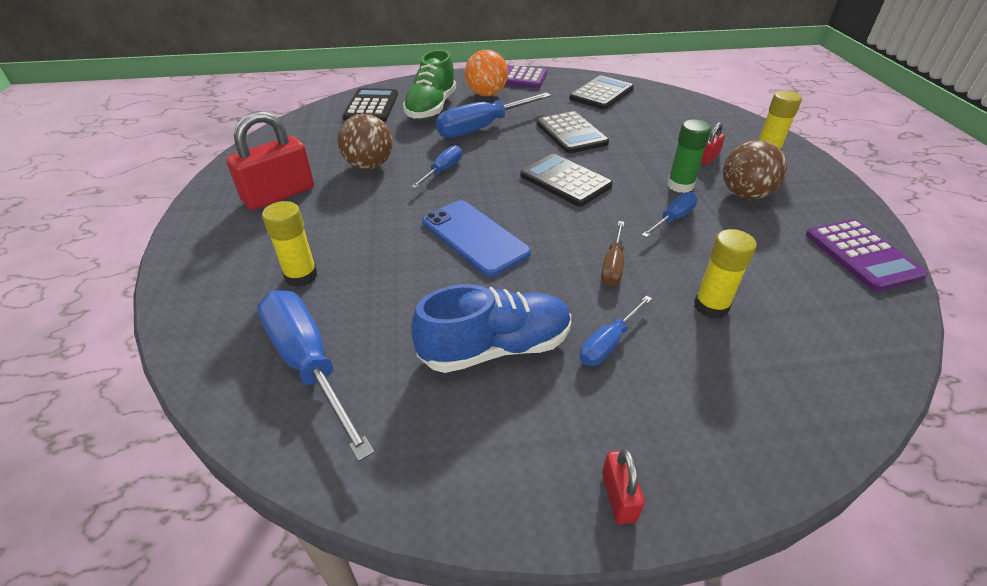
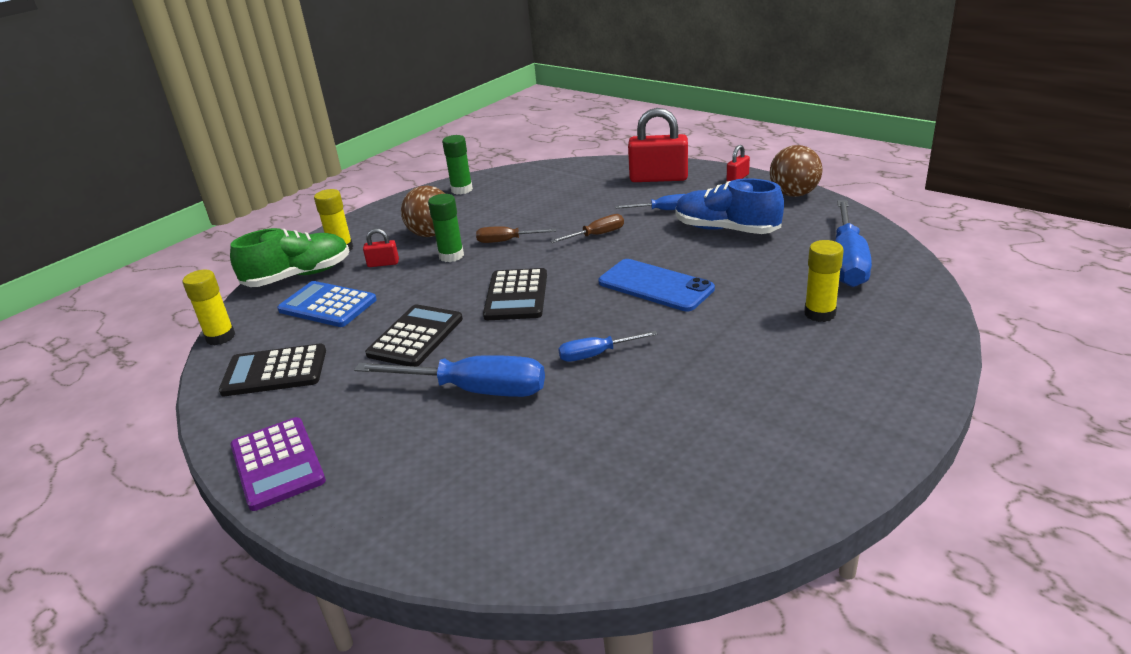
camera: 130 degrees left, 10 degrees down
red padlock [226,111,314,210] -> red padlock moved to [628,108,688,182]
brown ball [337,114,393,169] -> brown ball moved to [770,145,822,197]
black calculator [342,88,398,122] -> none
green shoe [403,50,456,119] -> green shoe moved to [230,228,349,287]
blue phone [422,200,531,276] -> blue phone turned 60 degrees counterclockwise [599,259,715,311]
orange ball [465,50,508,96] -> none
blue screwdriver [642,192,698,238] -> brown screwdriver [476,226,556,243]
yellow glue stick [694,229,757,319] -> yellow glue stick moved to [182,269,235,345]
purple calculator [806,219,928,291] -> green glue stick [442,135,473,194]
none -> blue calculator [277,281,377,327]

